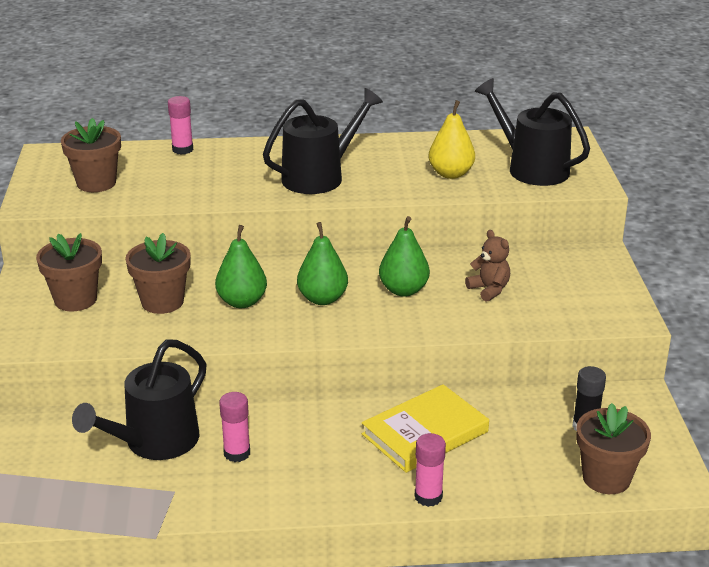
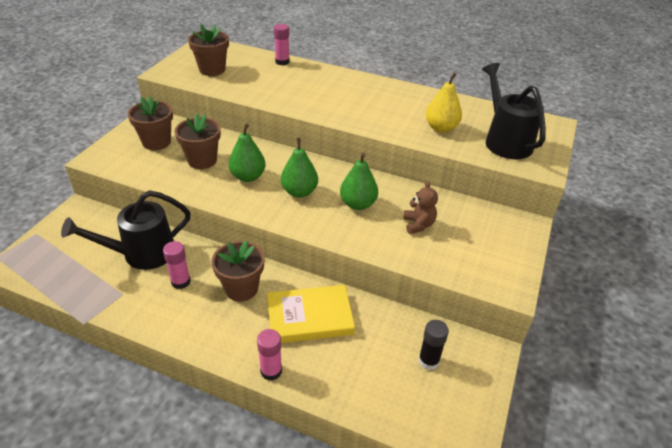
camera: 25 degrees right, 10 degrees up
black watering can [263,88,383,194] -> none
brown flower pot [576,403,651,494] -> brown flower pot moved to [211,240,264,302]

